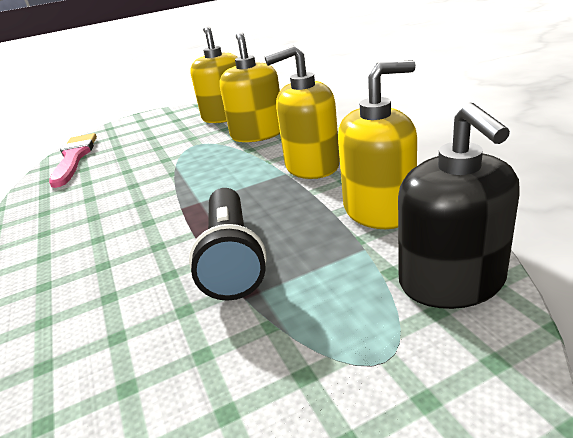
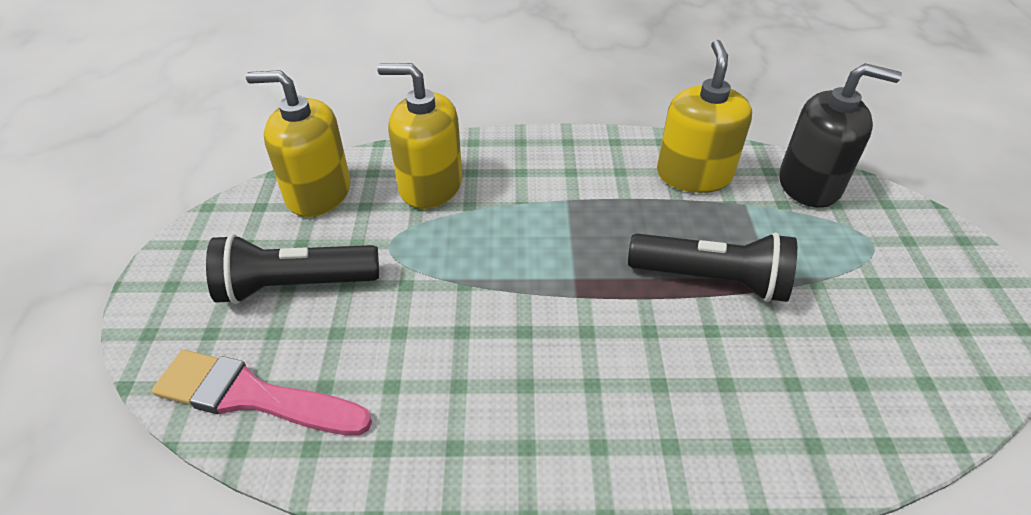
camera: 70 degrees left, 15 degrees up
yellow soap dispenser [265,45,340,179] -> none
none -> black flashlight [206,234,379,304]

